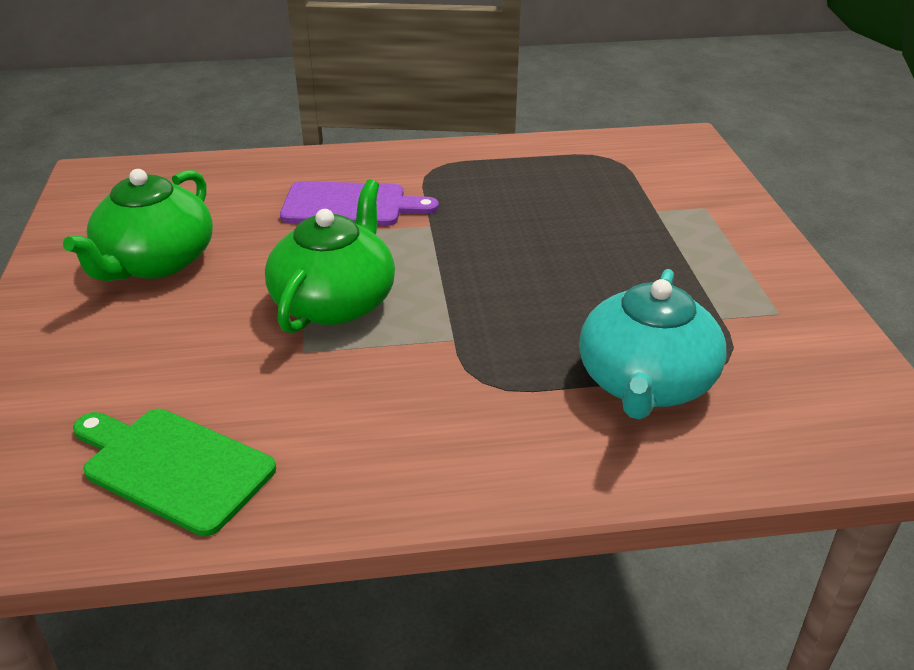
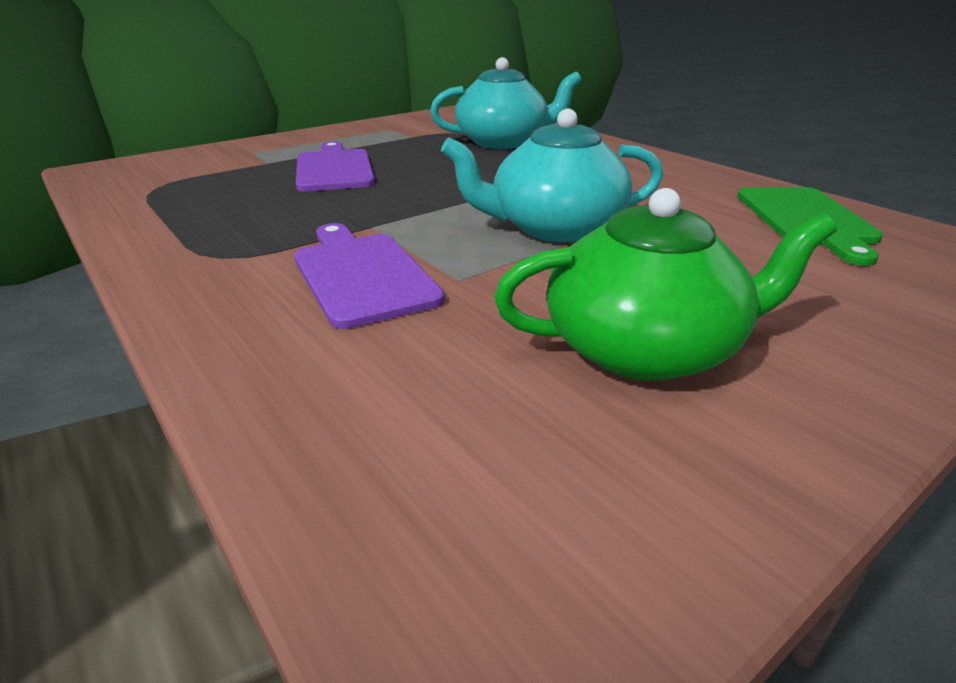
camera: 120 degrees left, 5 degrees down
green teapot [265,179,395,334] -> turquoise teapot [441,109,663,242]
none -> purple cutting board [296,141,375,192]

